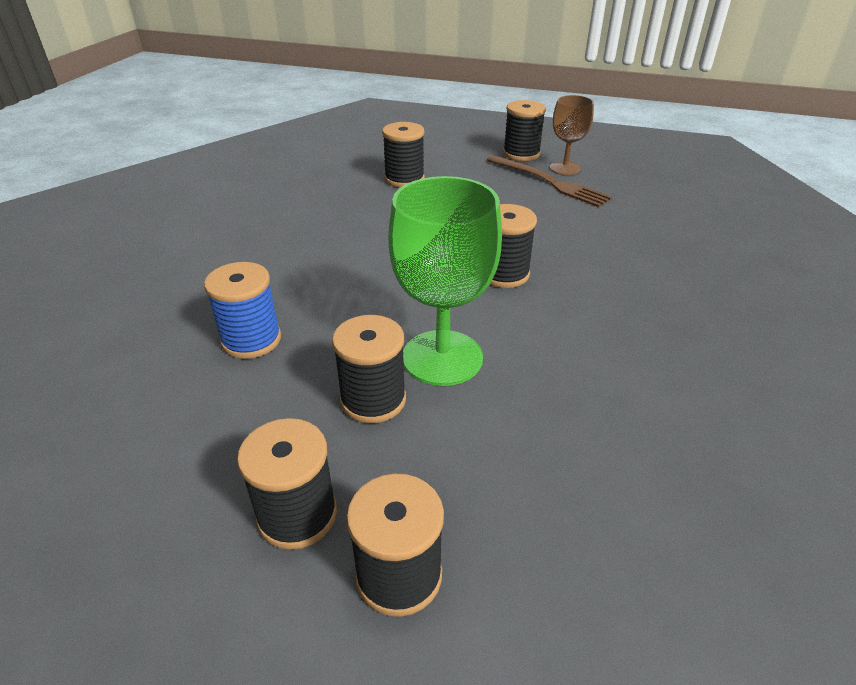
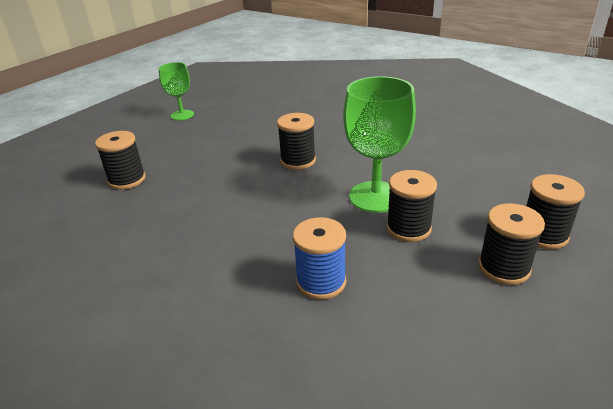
camera: 70 degrees left, 5 degrees down
brown fork [487,155,612,207] -> none
black spool [503,100,546,161] -> none
brown goblet [550,95,594,175] -> green goblet [159,62,194,120]

